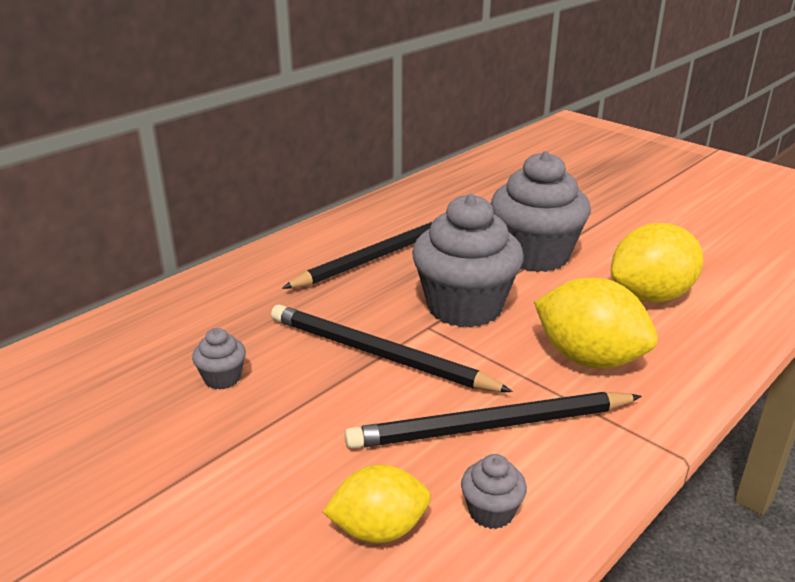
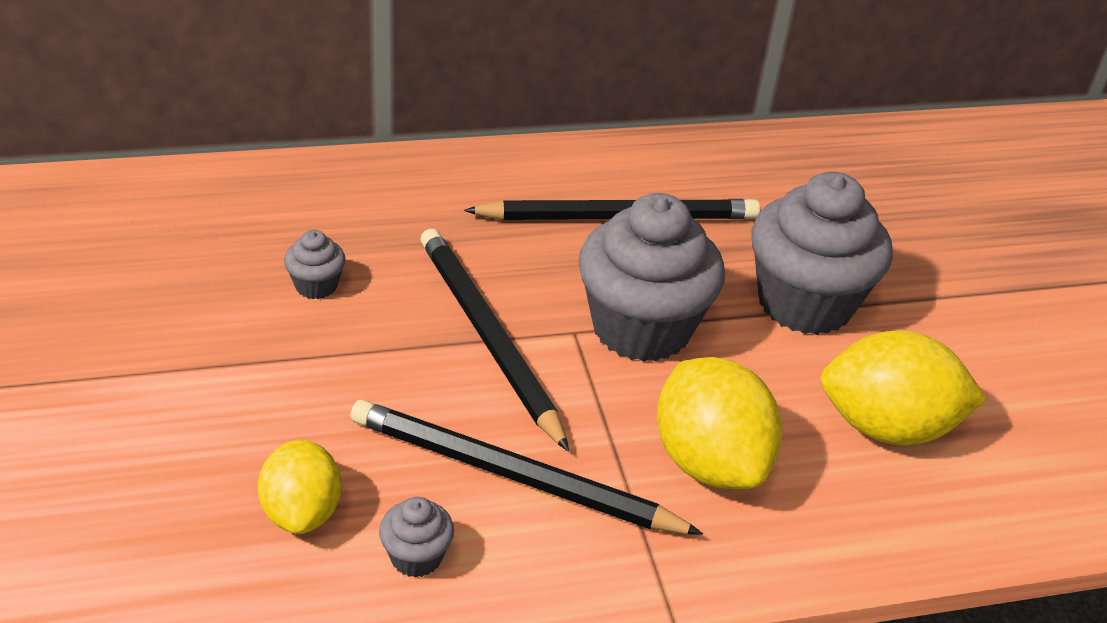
camera: 30 degrees right, 10 degrees up
yellow lemon [323,465,431,543] -> yellow lemon turned 60 degrees clockwise [258,440,342,534]

